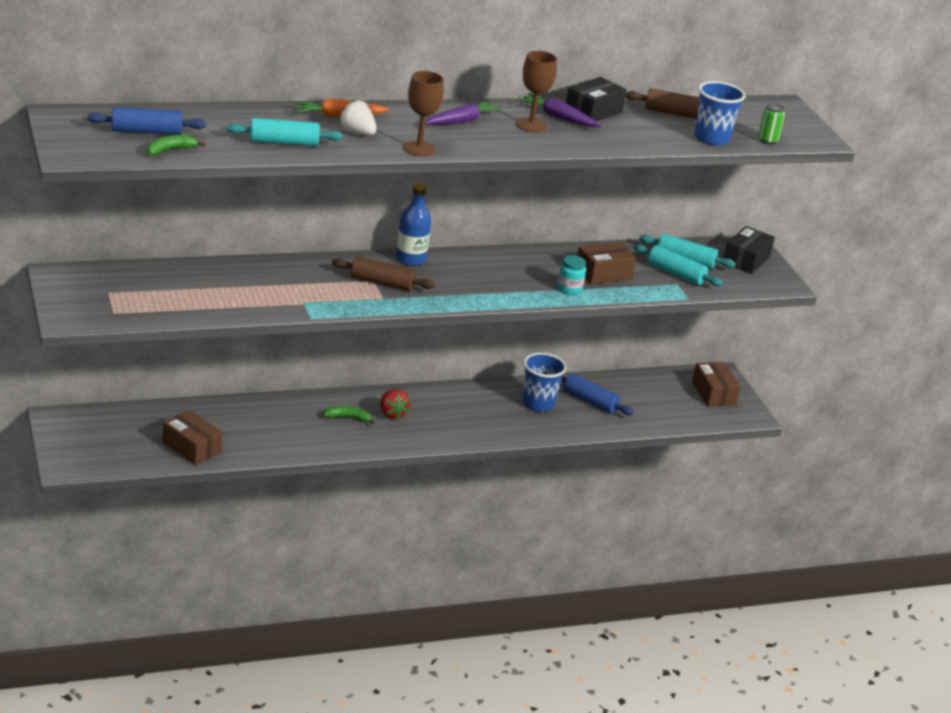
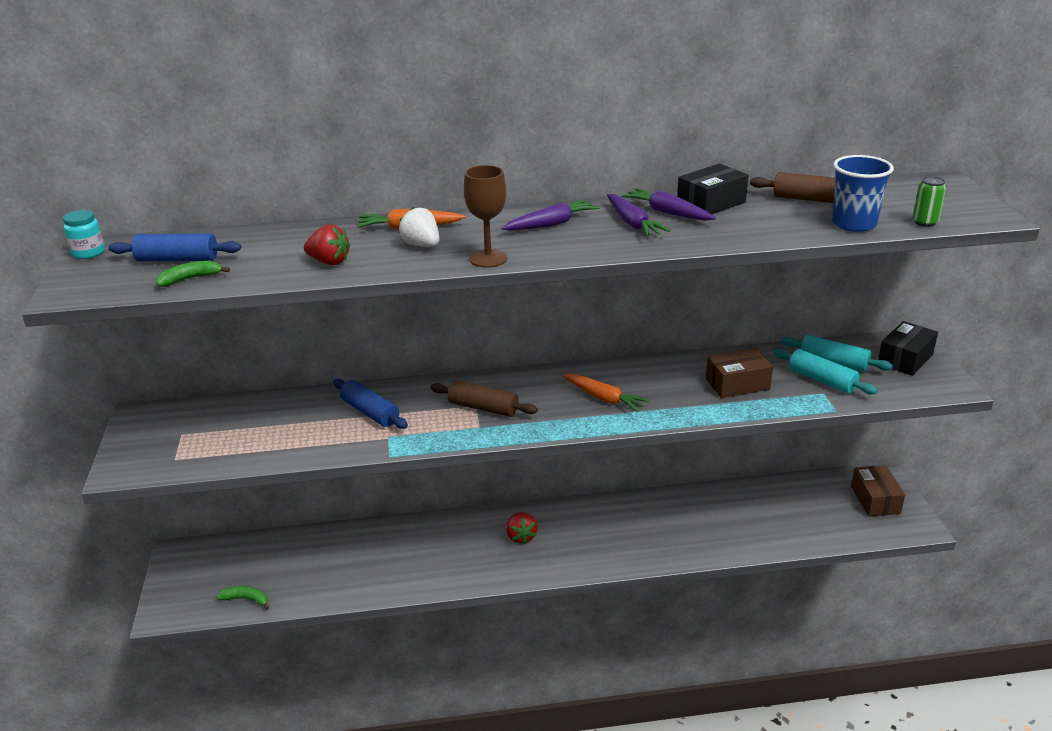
camera: 15 degrees right, 0 degrees up
brown box [162,410,223,465] -> none
turquoise rolling pin [227,118,343,146] -> red strawberry [304,224,350,265]
green banana [323,406,375,425] -> green banana moved to [216,586,269,610]
blue bottle [396,183,431,266] -> none
brown goblet [516,51,557,132] -> purple carrot [607,194,670,237]
blue cup [522,353,566,412] -> none
turquoise jar [557,255,586,295] -> turquoise jar moved to [63,210,105,259]
blue rolling pin [560,374,634,415] -> blue rolling pin moved to [333,379,408,429]
none -> orange carrot [562,374,650,412]

